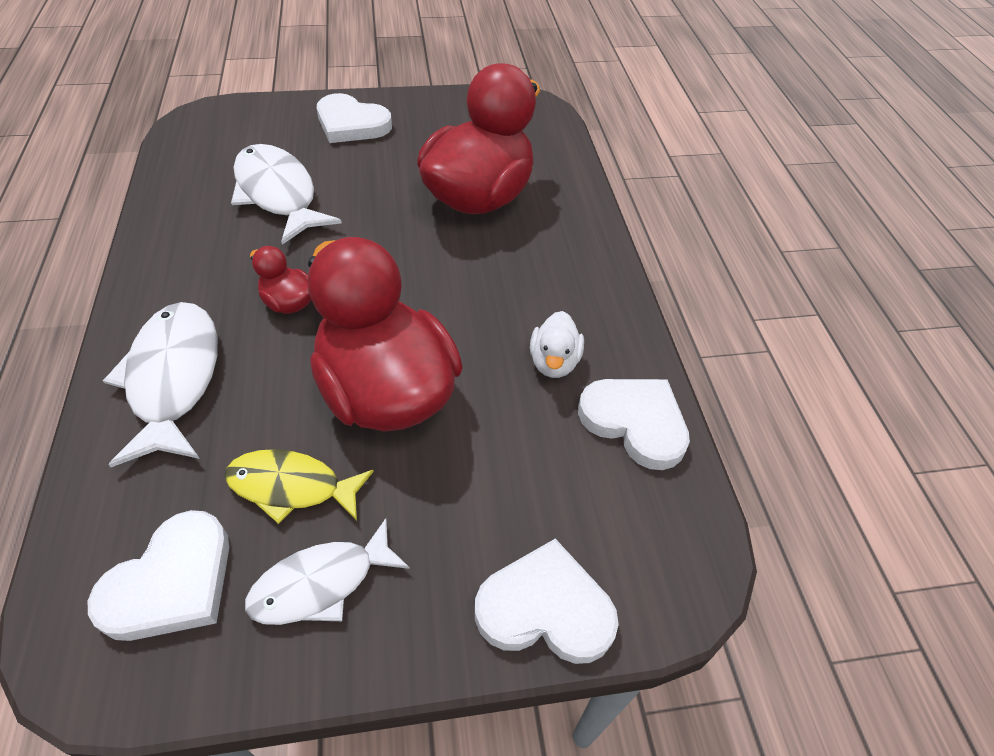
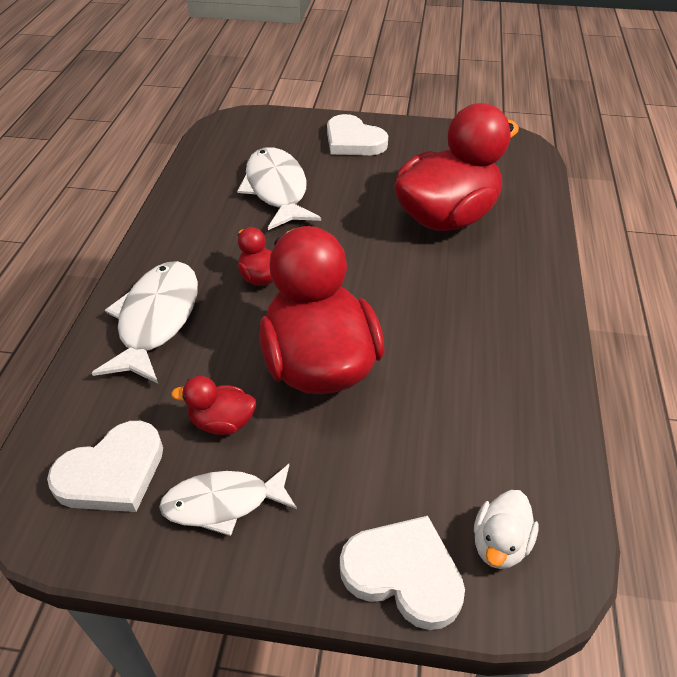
camera: 20 degrees right, 5 degrees down
yellow fish [225,449,374,524] -> red duck [171,376,256,435]
white duck [530,311,584,378] -> white duck moved to [474,490,539,569]
white heart [578,379,690,470] -> none

